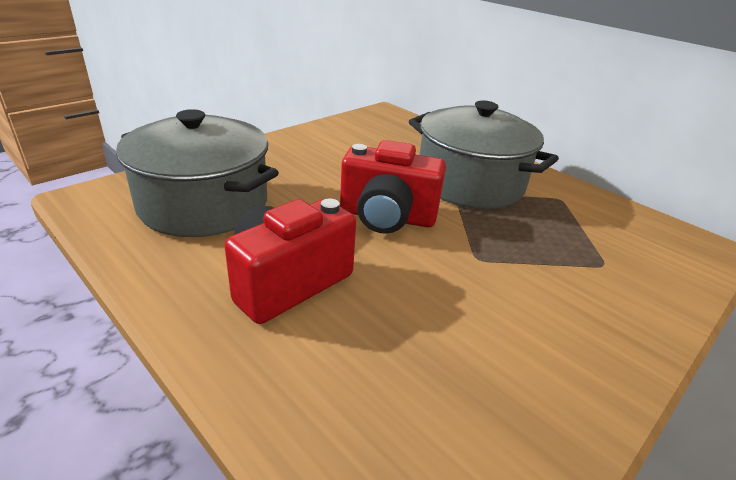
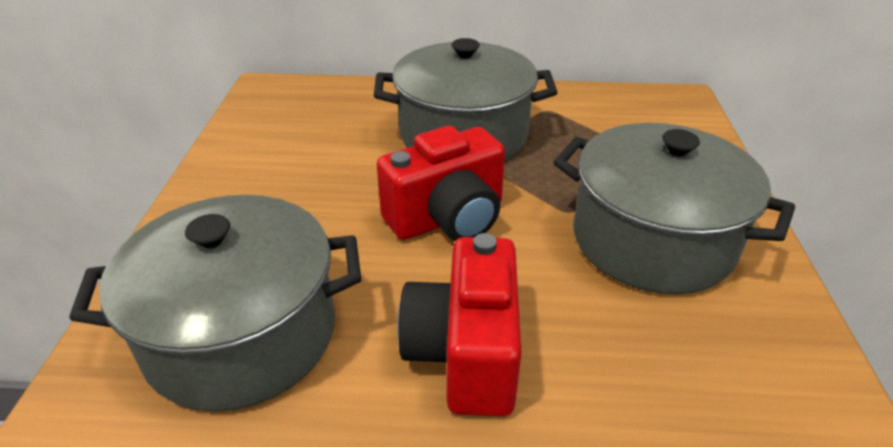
camera: 40 degrees left, 5 degrees up
none -> grey pot [554,123,795,294]

